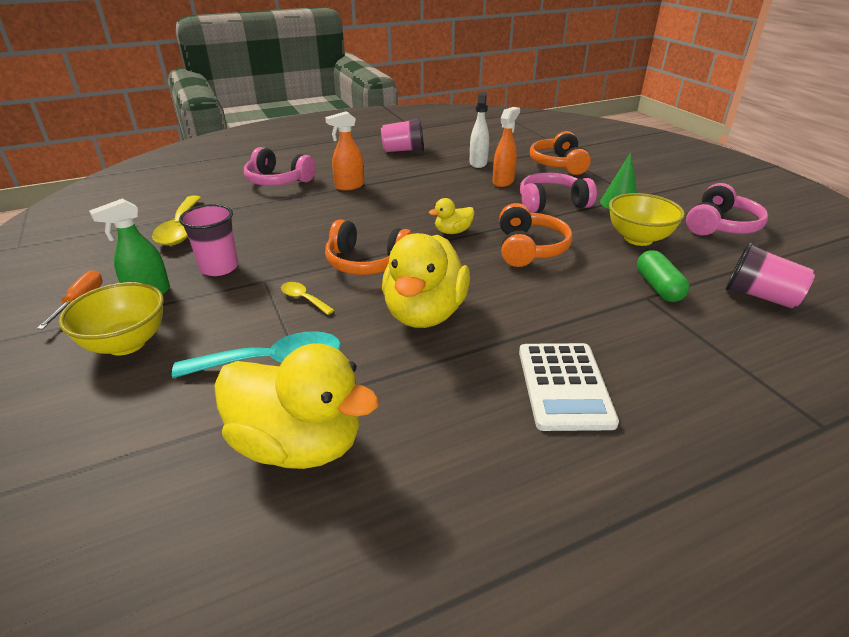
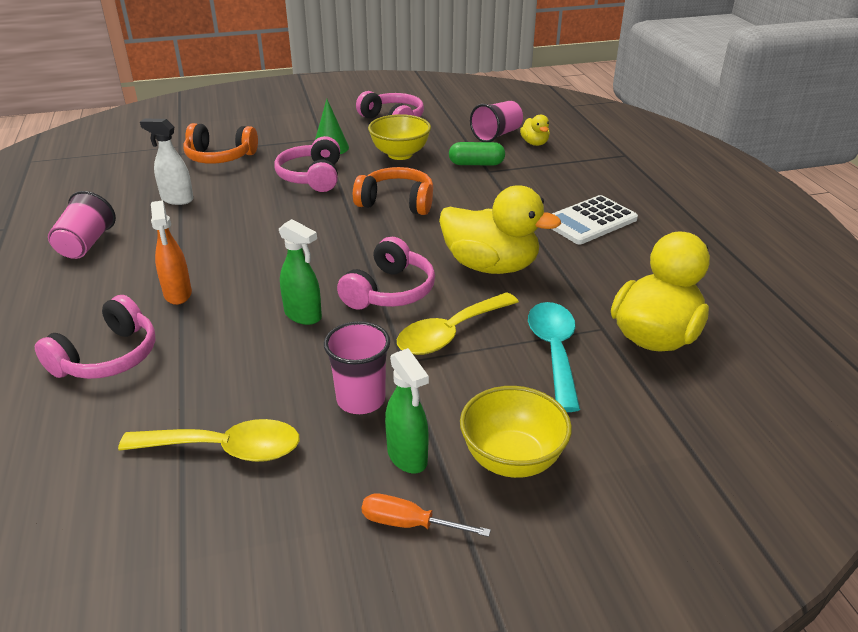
camera: 80 degrees left, 0 degrees up
yellow spoon [281,282,334,315] -> yellow spoon [397,292,519,355], size x2.01
orange headphones [325,219,413,275] -> pink headphones [337,237,435,310]
yellow duck [429,198,475,234] -> yellow duck moved to [520,114,550,146]
orange spray bottle [493,107,520,187] -> none
white calculator [519,343,619,431] -> white calculator turned 135 degrees clockwise [552,195,638,245]
none -> green spray bottle [279,219,322,325]

